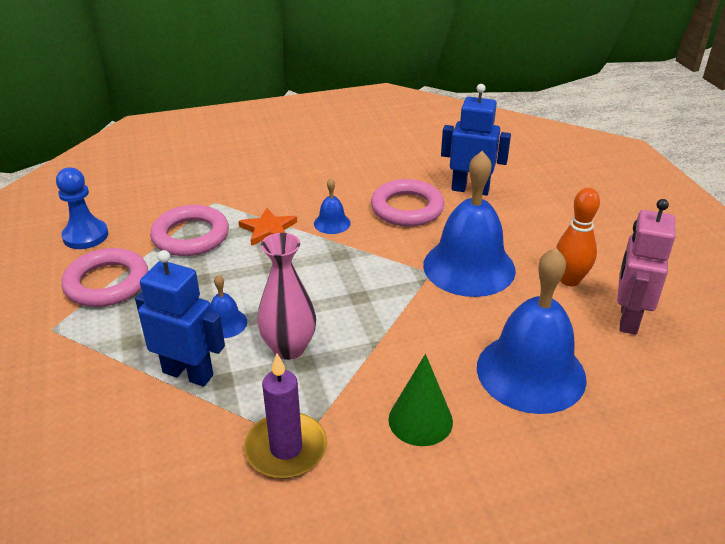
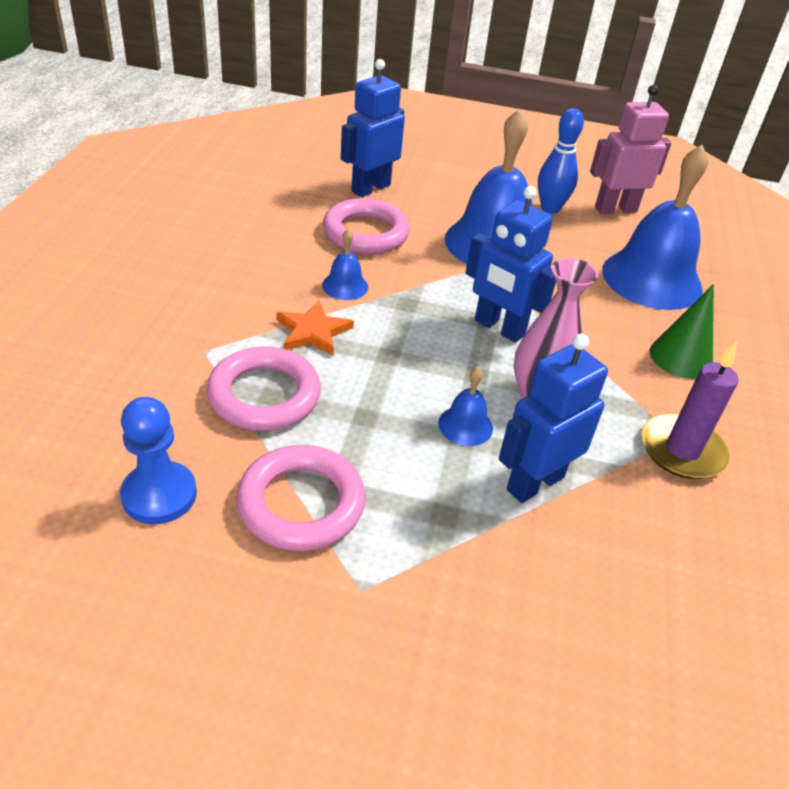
camera: 65 degrees left, 5 degrees up
orange bowling pin [556,188,600,286] -> blue bowling pin [538,108,584,214]
pink robot [617,199,675,335] -> pink robot turned 120 degrees clockwise [590,85,671,214]
none -> blue robot [466,186,556,343]

